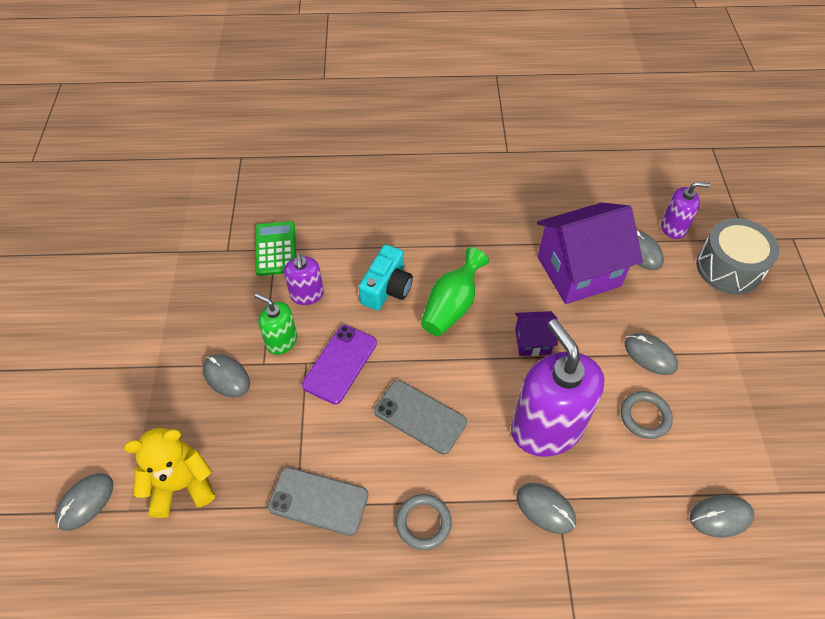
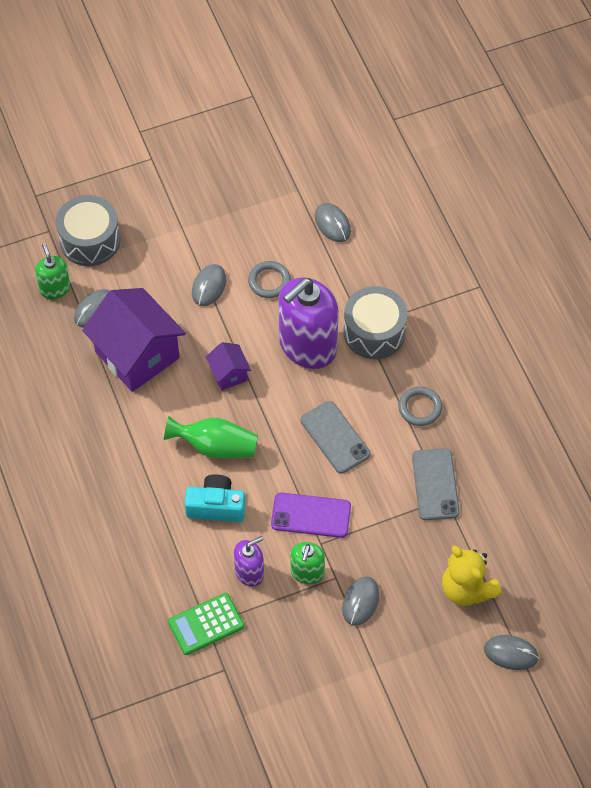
camera: 110 degrees left, 5 degrees up
grey phone [374,380,467,454] -> grey phone turned 45 degrees counterclockwise [301,401,370,473]
grey mouse [516,483,576,534] -> grey drum [344,286,407,359]
purple soap dispenser [661,182,711,239] -> green soap dispenser [35,243,70,299]

